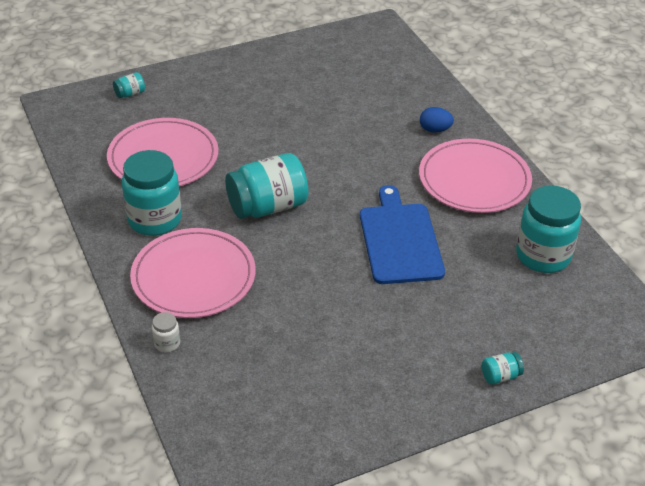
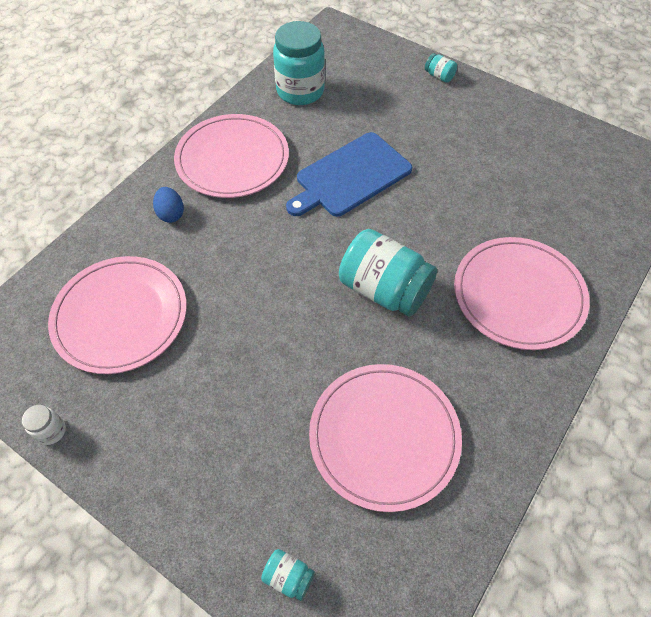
camera: 120 degrees left, 15 degrees up
turquoise jar [122,150,182,236] -> none
white jar [152,312,180,352] -> white jar moved to [22,405,66,445]
none -> pink plate [48,256,187,374]

